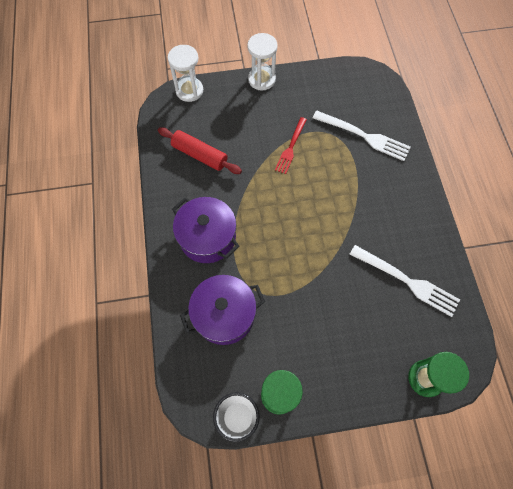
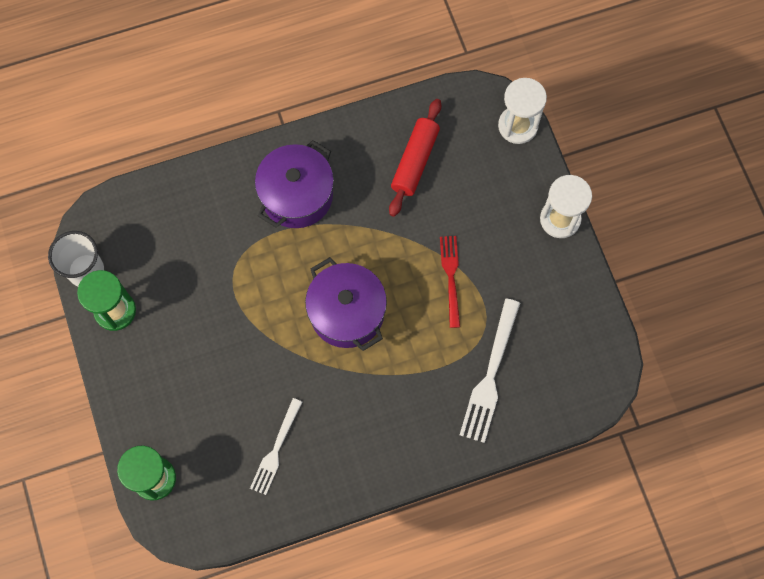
camera: 80 degrees right, 5 degrees up
purple pot [180,275,265,345] -> purple pot moved to [305,257,387,351]
red fork [275,117,307,174] -> red fork turned 75 degrees clockwise [440,236,460,328]
white fork [350,245,460,317] -> white fork [250,398,302,495], size x0.66

